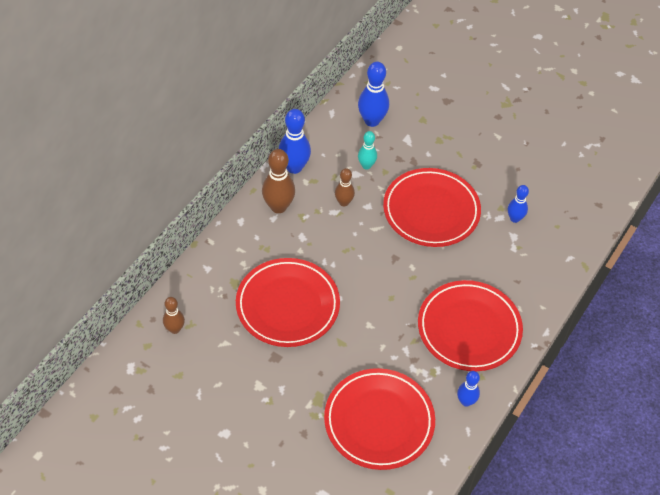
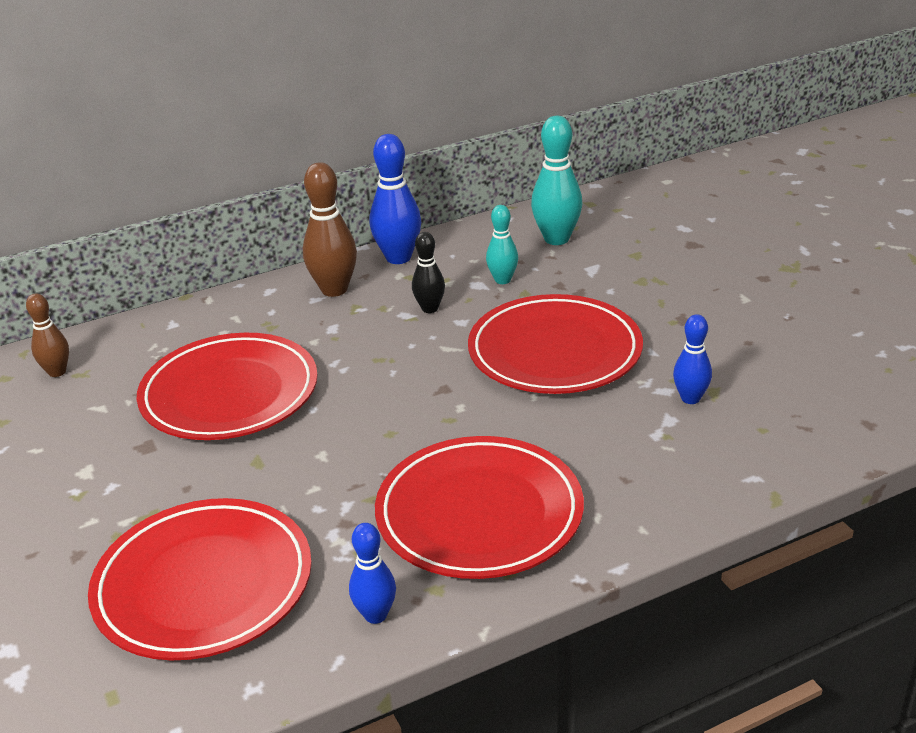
camera: 35 degrees right, 20 degrees down
brown bowling pin [335,168,355,207] -> black bowling pin [412,232,445,313]
blue bowling pin [358,62,389,127] -> turquoise bowling pin [531,116,582,245]

